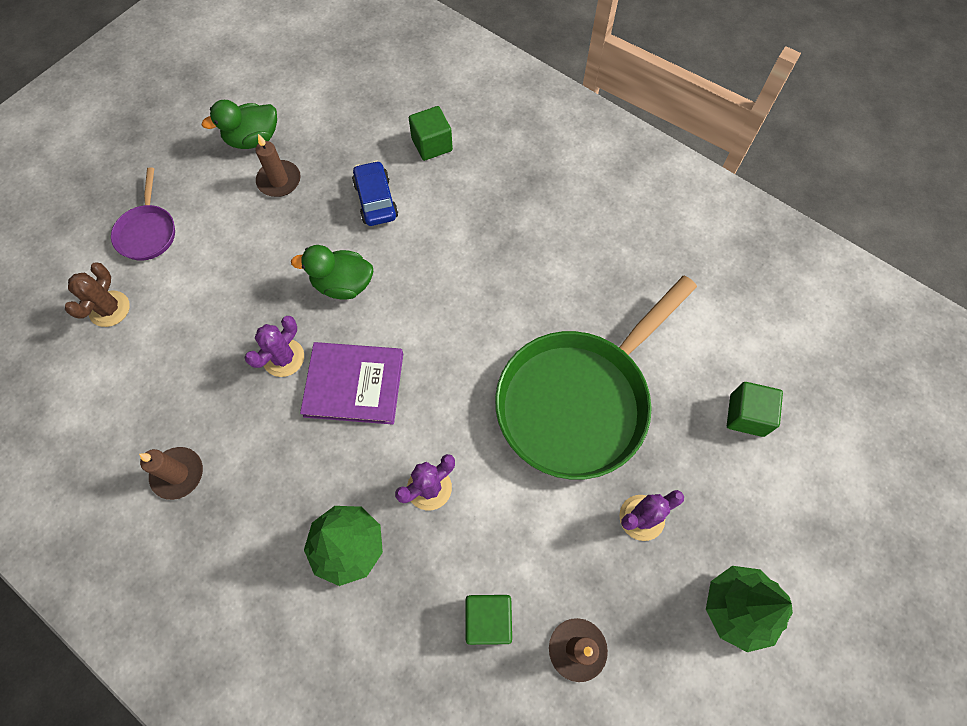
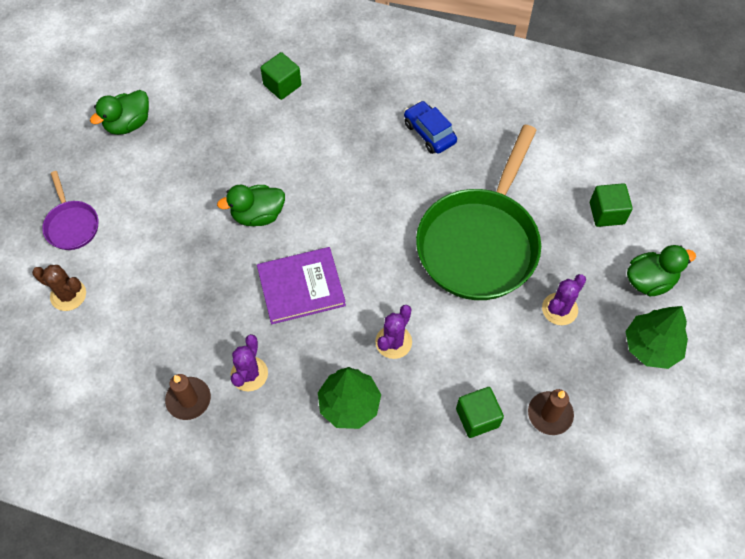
camera: 20 degrees left, 5 degrees down
brown cactus [65,263,130,327] -> brown cactus turned 60 degrees counterclockwise [32,265,86,311]
purple cactus [244,316,304,377] -> purple cactus moved to [231,334,268,392]
brown candle [255,134,301,197] -> none
blue car [352,161,398,226] -> blue car moved to [404,101,457,154]
none -> green duck [627,245,696,296]

